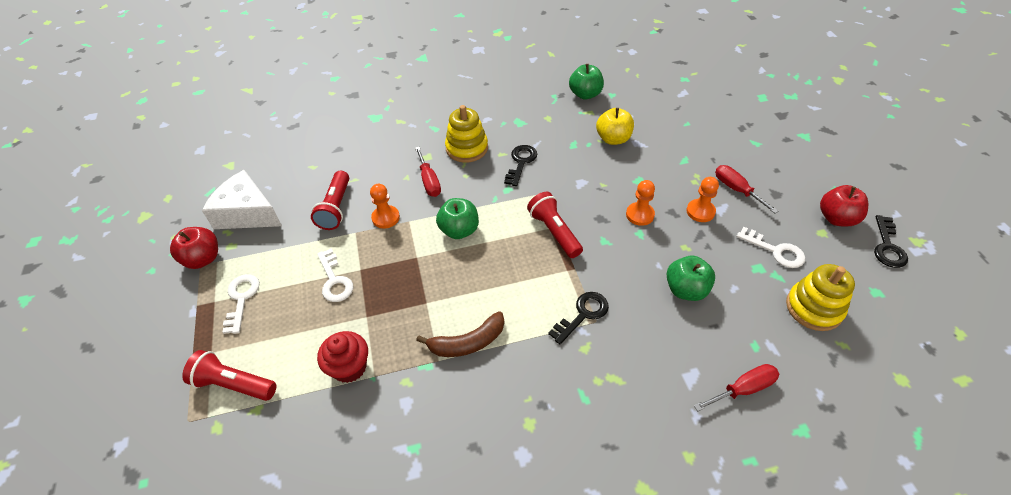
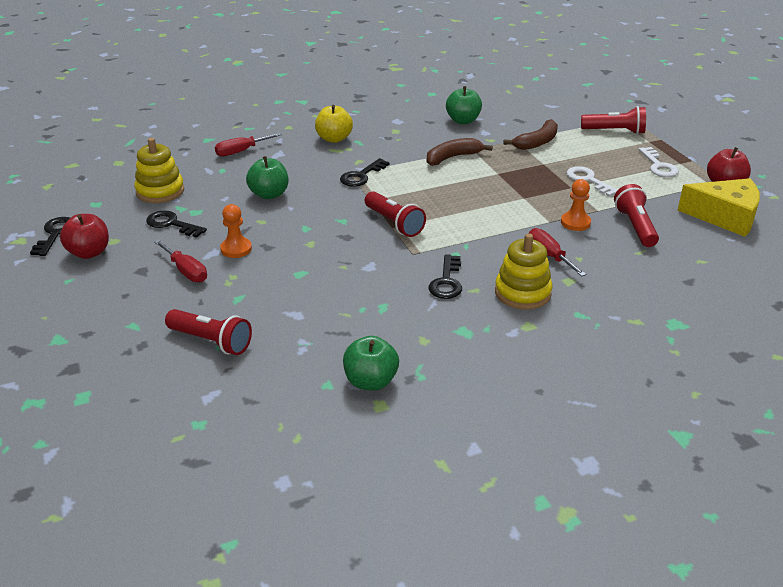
camera: 170 degrees right, 15 degrees down
white cheese [202,170,282,229] -> yellow cheese [678,178,760,237]
red cupcake [317,331,368,383] -> brown banana [504,119,558,150]
green apple [436,198,479,239] -> green apple moved to [446,86,482,124]
yellow apple [596,108,634,145] -> yellow apple moved to [315,105,353,143]
orange pawn [626,180,655,226] -> none
white key [736,227,805,268] -> black key [146,210,207,238]
none -> red flashlight [165,309,252,355]

